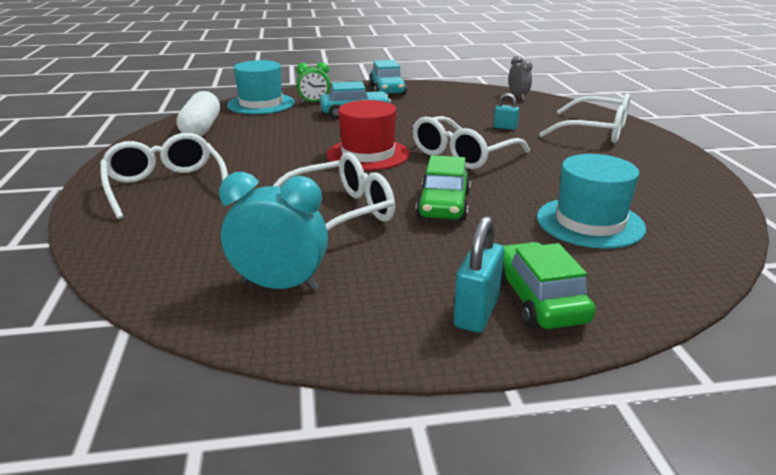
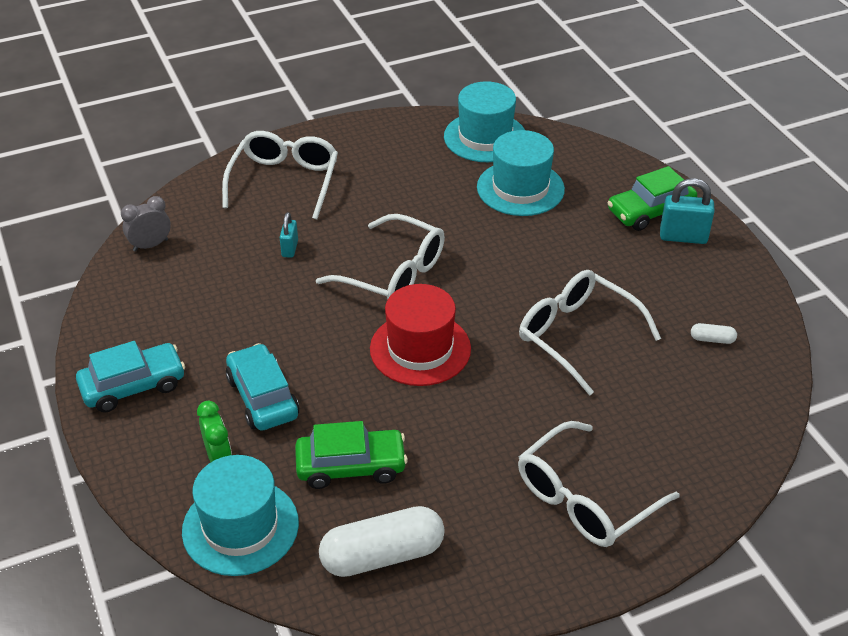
camera: 105 degrees left, 15 degrees up
turquoise clock [219,172,328,291] -> white capsule [691,323,737,344]
green car [416,155,471,221] -> green car moved to [295,421,408,489]
none -> turquoise hat [444,81,525,162]

